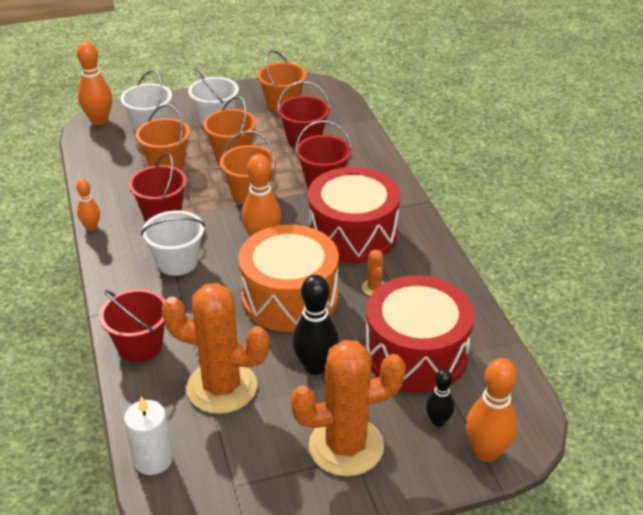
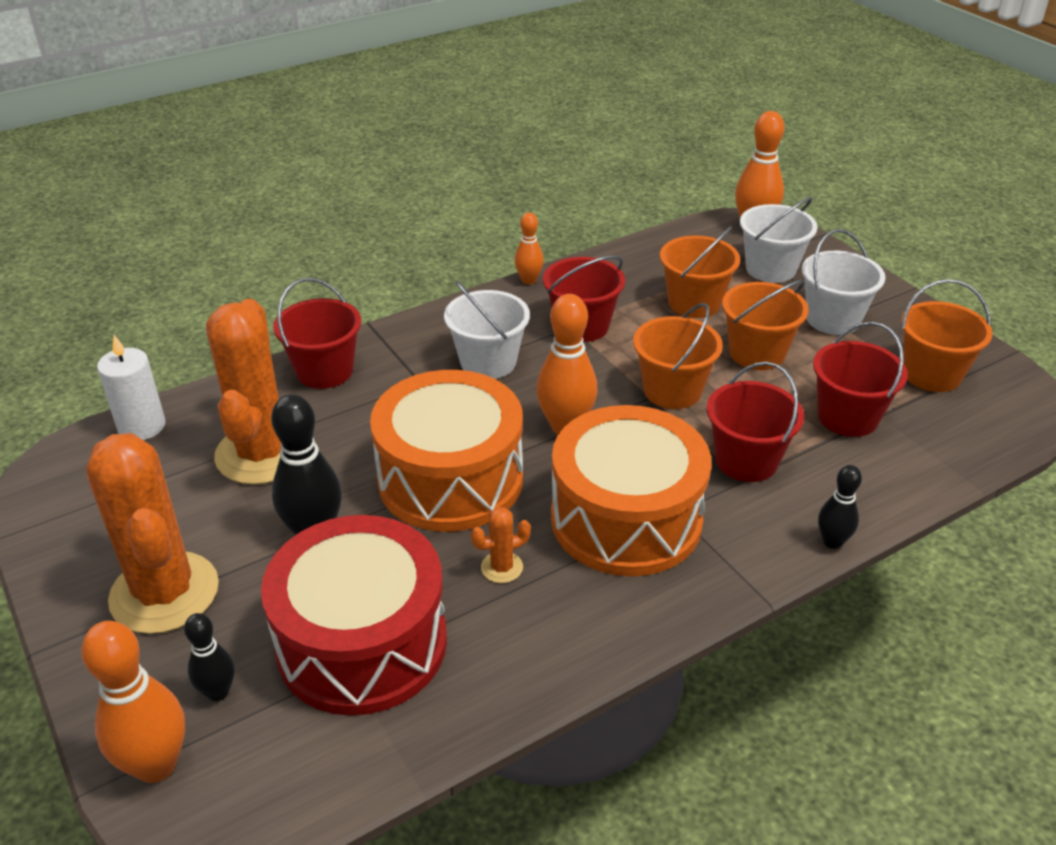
camera: 75 degrees right, 0 degrees up
red drum [308,167,400,263] -> orange drum [551,405,712,576]
none -> black bowling pin [818,465,862,549]

